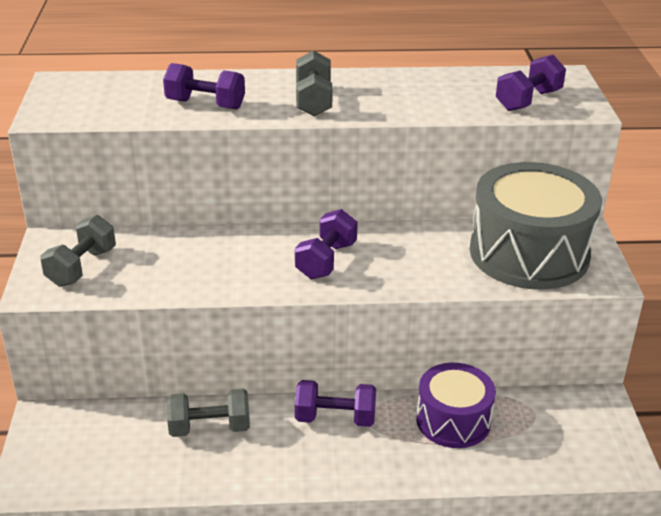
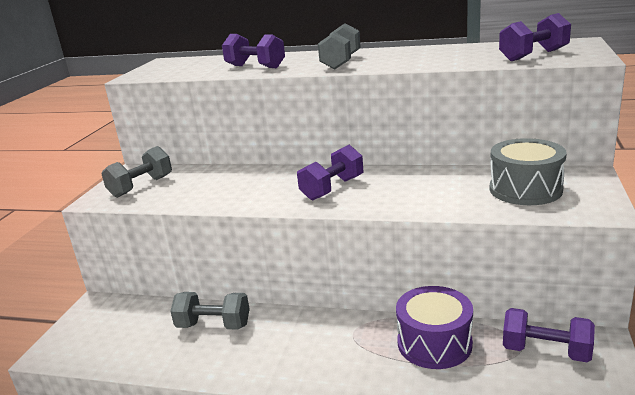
camera: 20 degrees right, 10 degrees down
purple dumbbell [295,380,376,427] -> purple dumbbell moved to [503,308,595,362]
grey drum [470,162,602,290] -> grey drum [489,138,567,205], size x0.60

